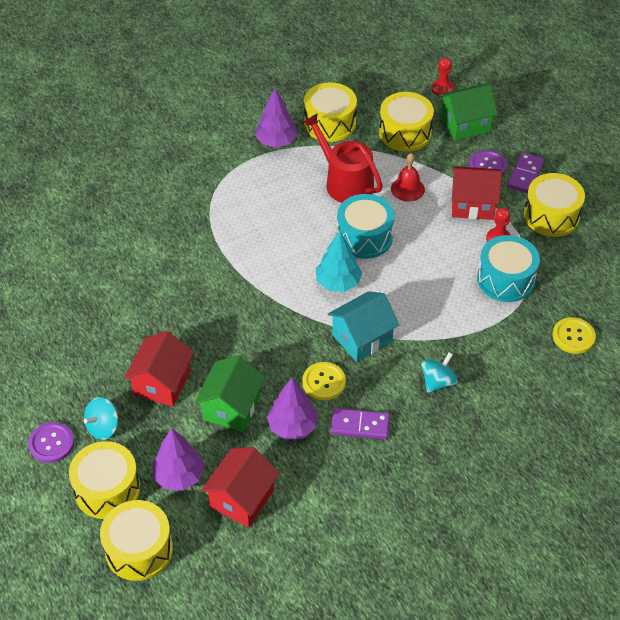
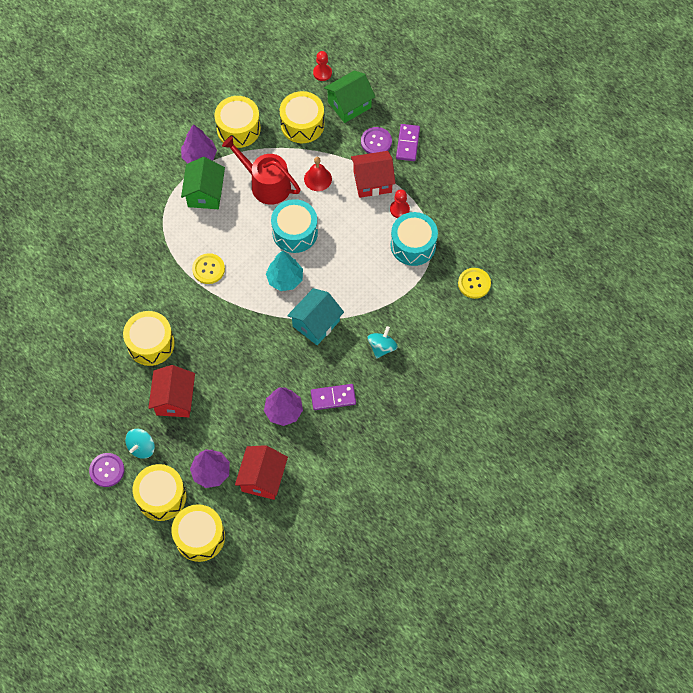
camera: 15 degrees left, 15 degrees up
green house [195,355,265,432] -> green house moved to [181,157,225,209]
yellow button [302,362,346,400] -> yellow button moved to [192,253,225,284]
yellow drum [524,173,585,237] -> yellow drum moved to [123,311,175,366]

